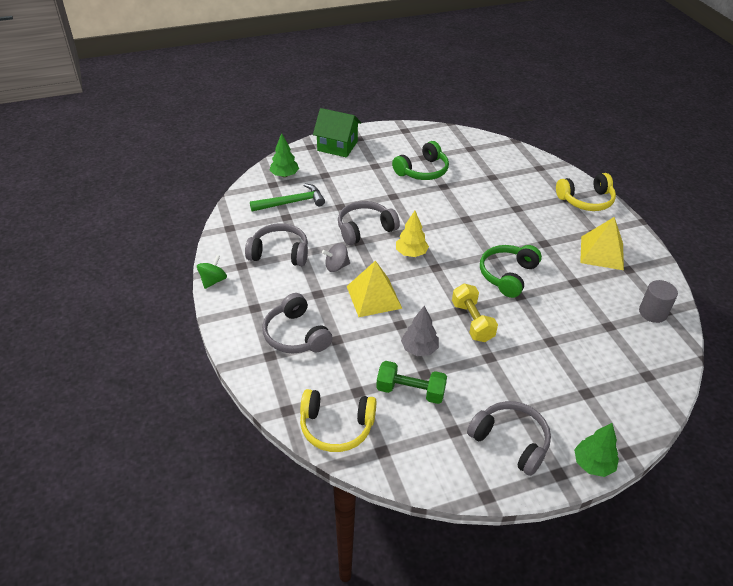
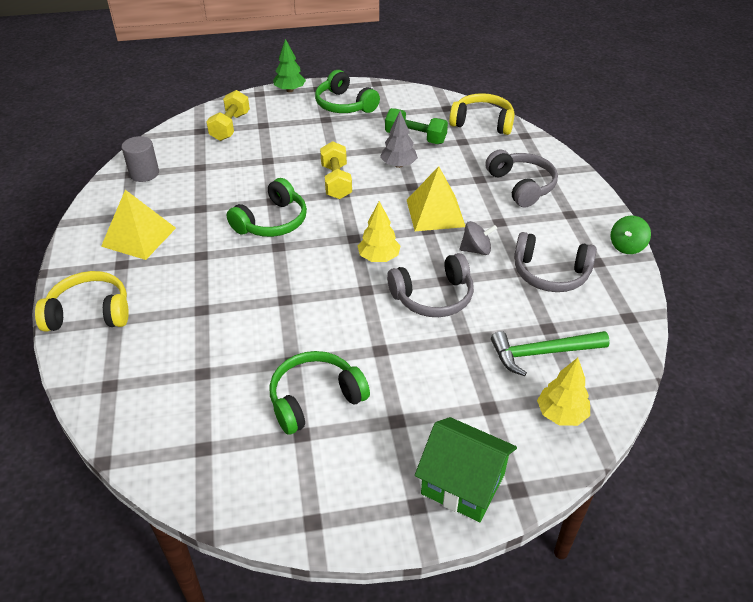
camera: 170 degrees left, 0 degrees up
green tree [270,133,299,177] -> yellow tree [537,358,590,426]
grey headphones [467,401,551,476] -> green headphones [315,70,380,113]
none -> yellow dumbbell [206,90,250,141]

